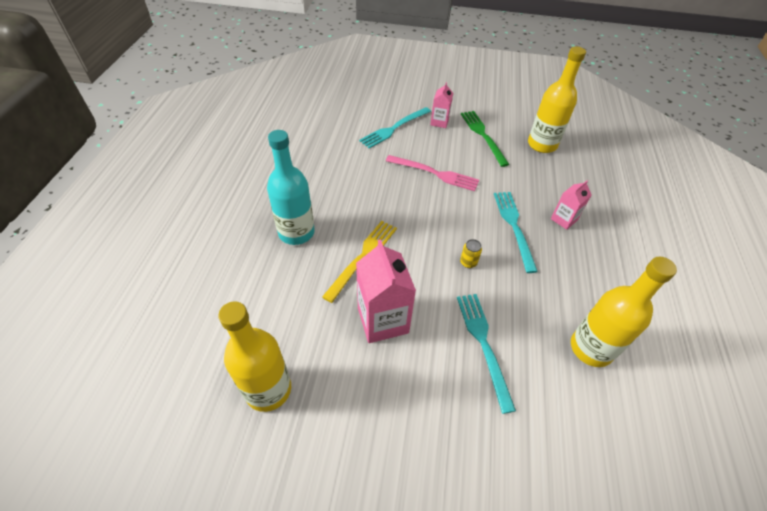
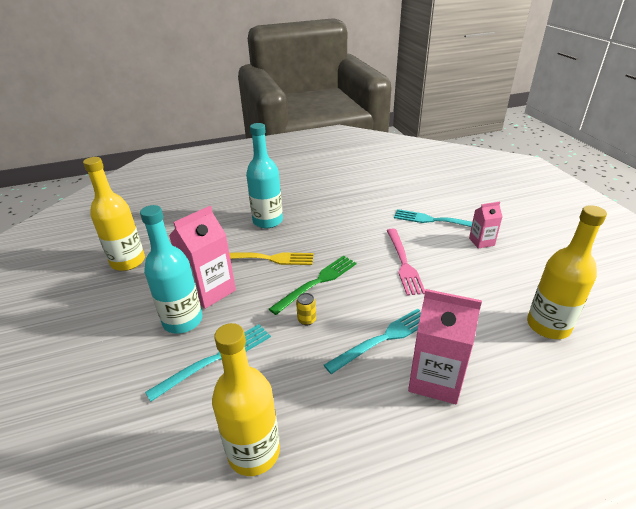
camera: 65 degrees right, 15 degrees down
green fork [461,111,510,167] -> green fork moved to [269,256,357,315]
pink carton [551,180,591,230] -> pink carton [408,289,482,404], size x1.80
none -> turquoise bottle [140,205,203,334]

